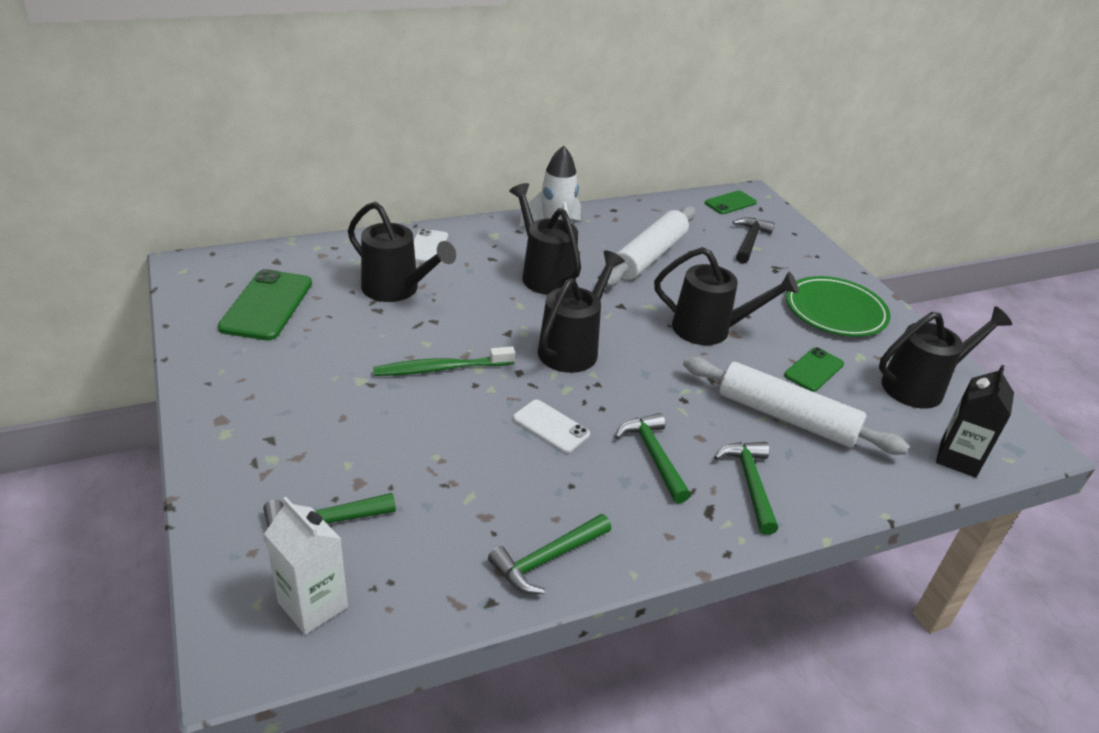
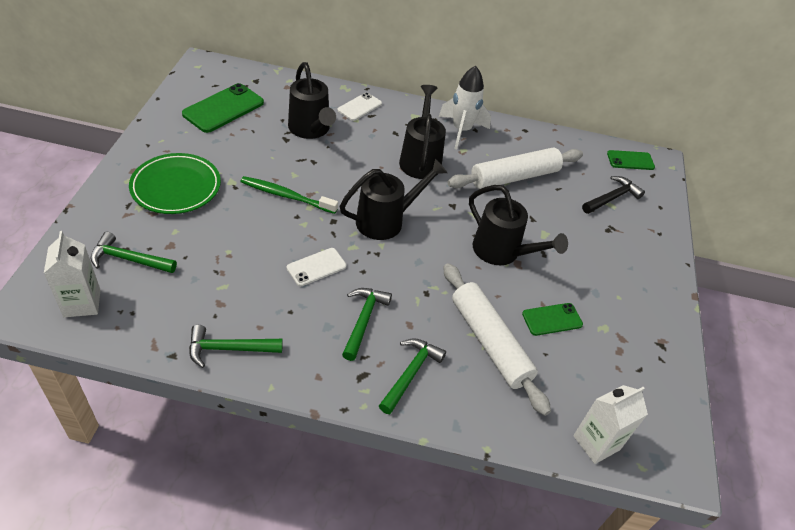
camera: 30 degrees right, 10 degrees up
white phone [513,400,590,453] -> white phone turned 75 degrees clockwise [287,248,347,286]
green plate [786,276,891,337] -> green plate moved to [129,153,221,214]
black watering can [879,306,1012,409] -> none
black carton [936,365,1014,478] -> white carton [573,385,648,464]

